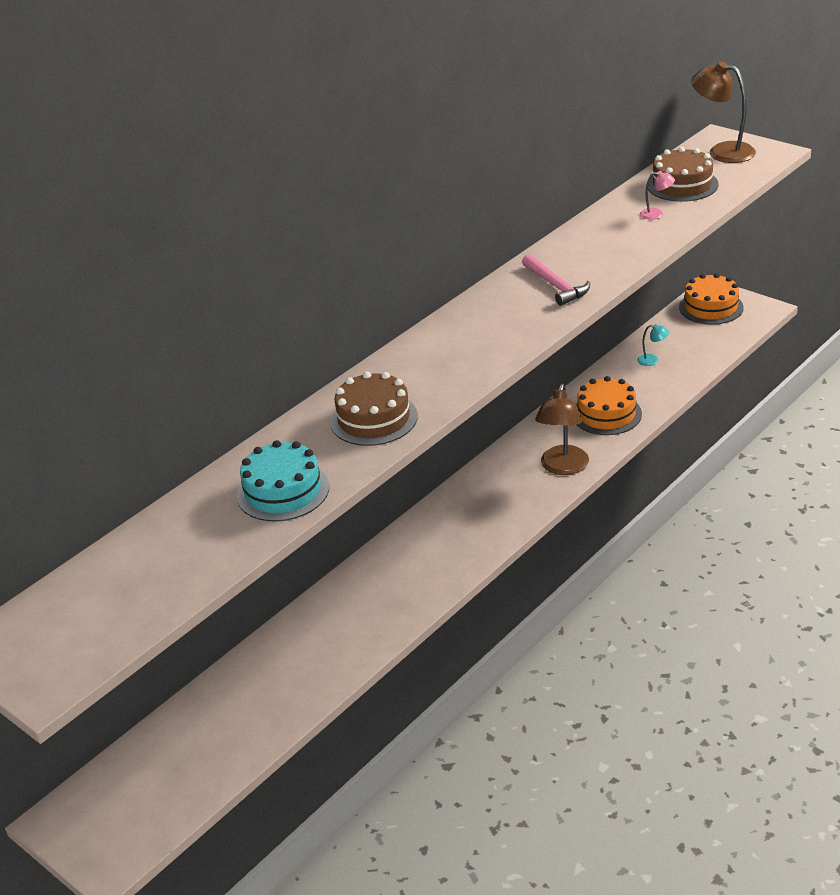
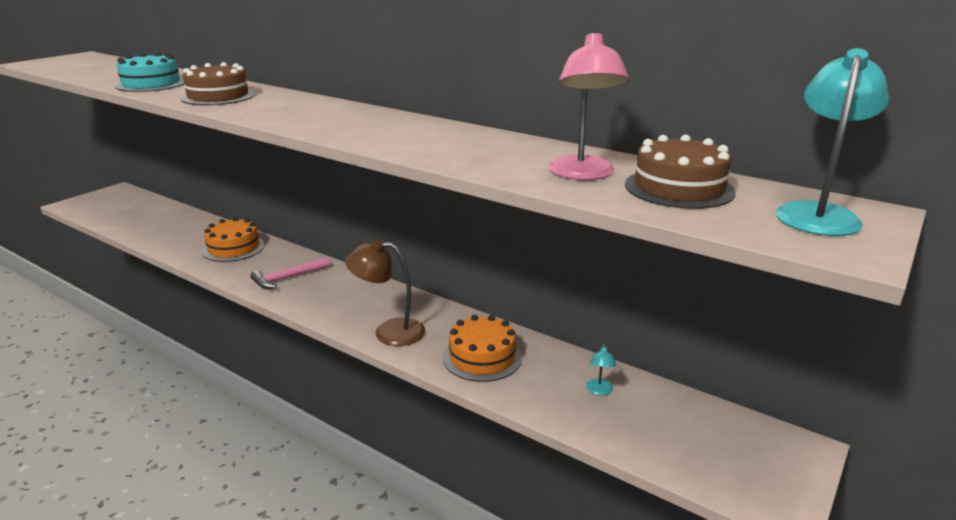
camera: 80 degrees right, 10 degrees down
pink hammer [522,254,590,306] -> pink hammer moved to [250,257,329,289]
pink lamp [640,171,675,220] -> pink lamp [548,33,629,180], size x2.10
orange cake [679,273,744,325] -> orange cake moved to [202,217,265,262]
brown lamp [691,62,756,163] -> turquoise lamp [776,48,889,236]

